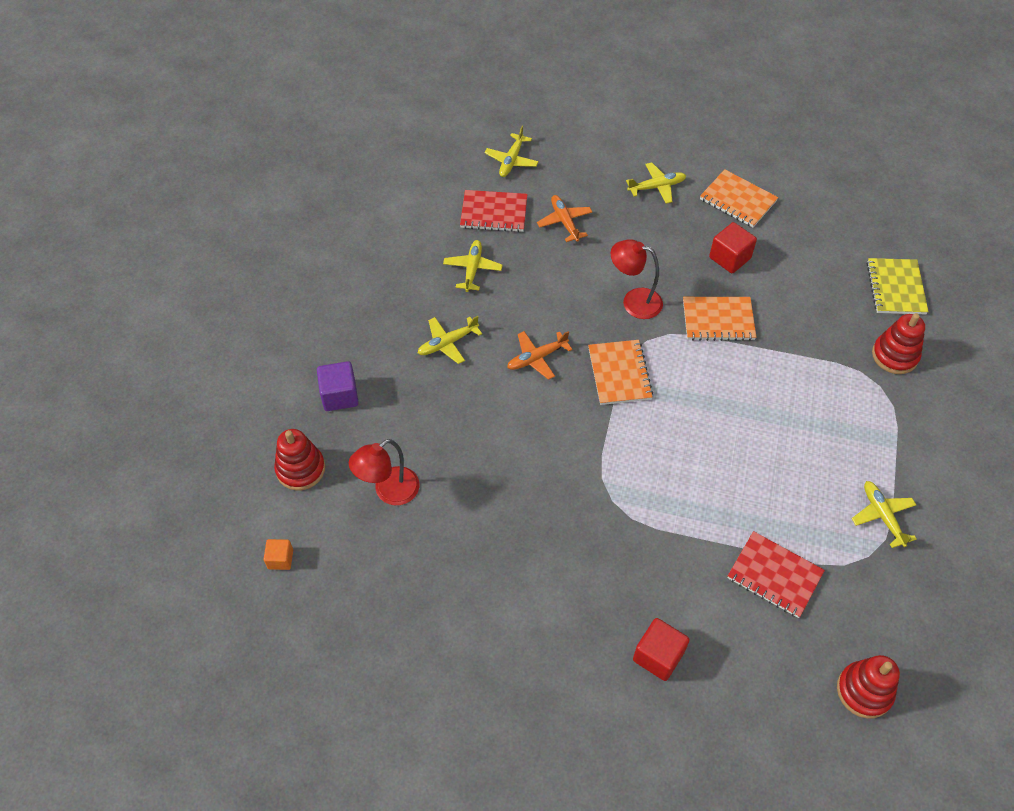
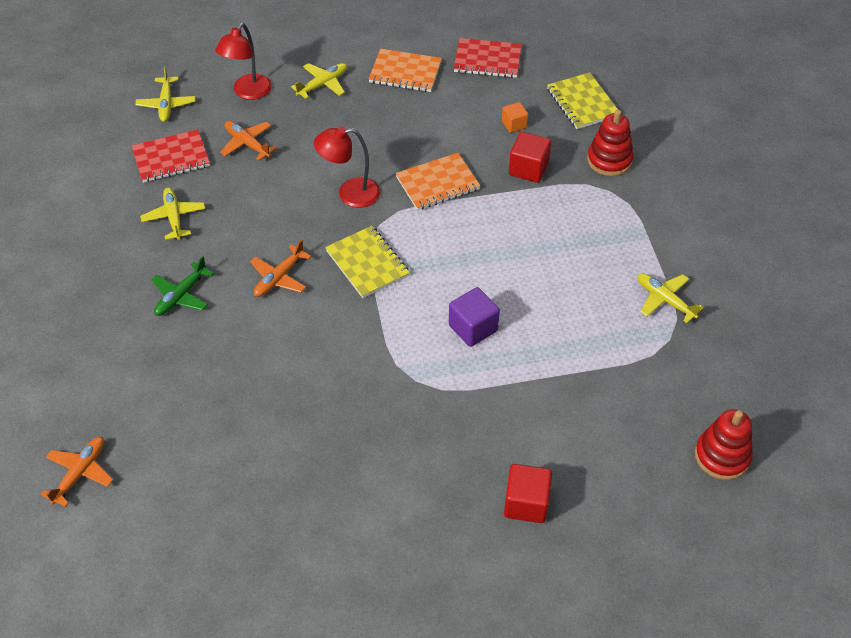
camera: 25 degrees left, 5 degrees down
orange cube [264,539,293,570] -> orange cube moved to [502,102,528,133]
red stacking toy [274,429,325,491] -> orange plane [40,437,113,507]
purple cube [317,361,359,411] -> purple cube moved to [449,287,500,347]
red lamp [349,439,419,505] -> red lamp moved to [215,23,272,100]
yellow plane [418,316,482,364] -> green plane [151,256,214,316]
orange notebook [588,340,653,405] -> yellow notebook [325,226,410,298]
red cube [709,222,757,273] -> red cube moved to [509,132,551,183]
red notebook [727,531,825,618] -> red notebook moved to [454,38,522,78]

